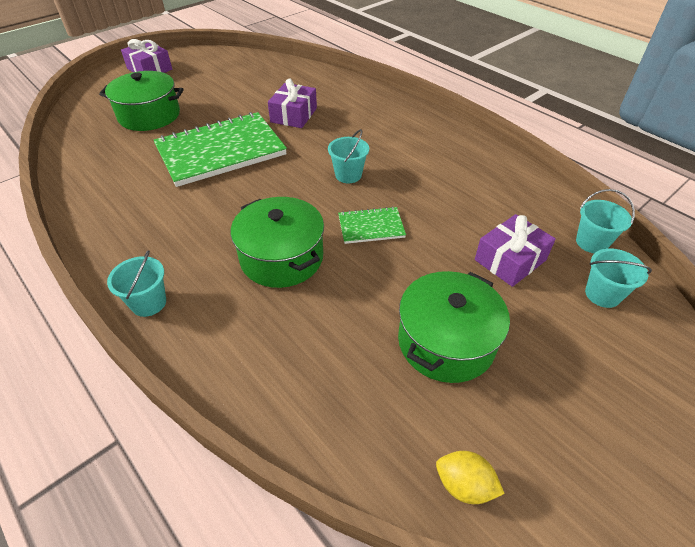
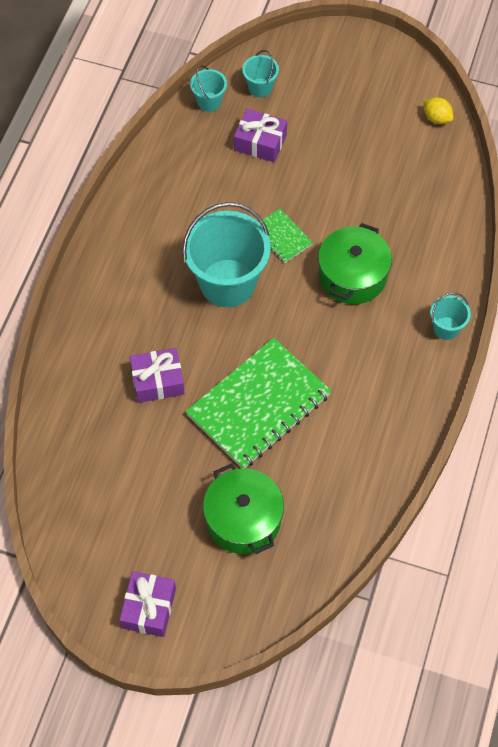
camera: 120 degrees left, 15 degrees up
green notebook [153,112,287,187] -> green notebook turned 75 degrees counterclockwise [186,338,331,469]
turquoise bucket [328,129,369,183] -> turquoise bucket [182,202,271,307], size x2.15
green pot [398,271,510,383] -> none
yellow lemon [436,451,505,504] -> yellow lemon turned 45 degrees counterclockwise [424,97,453,124]

